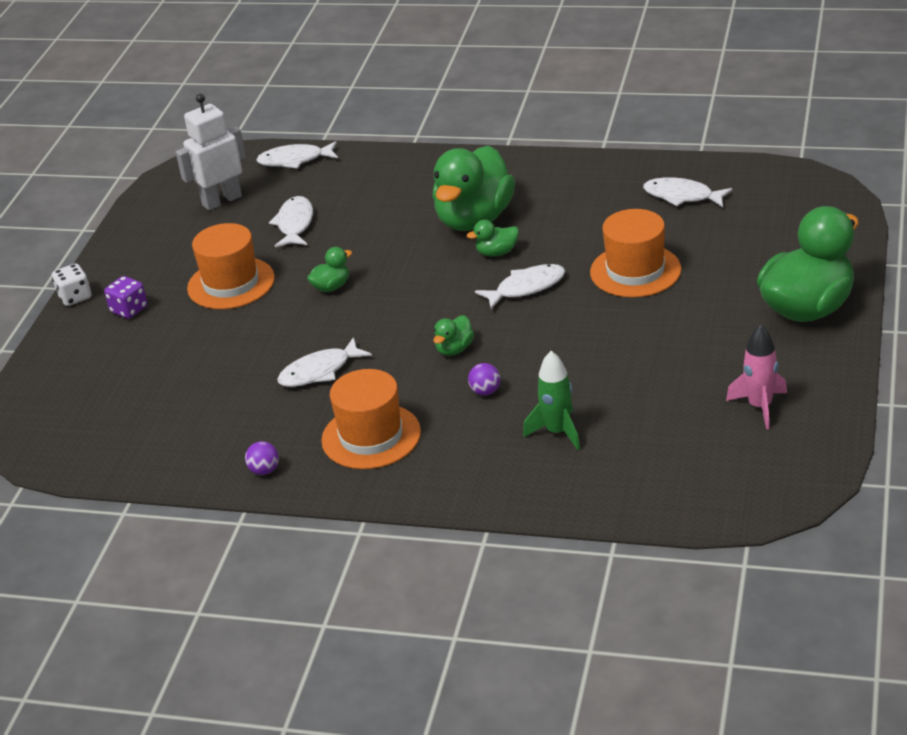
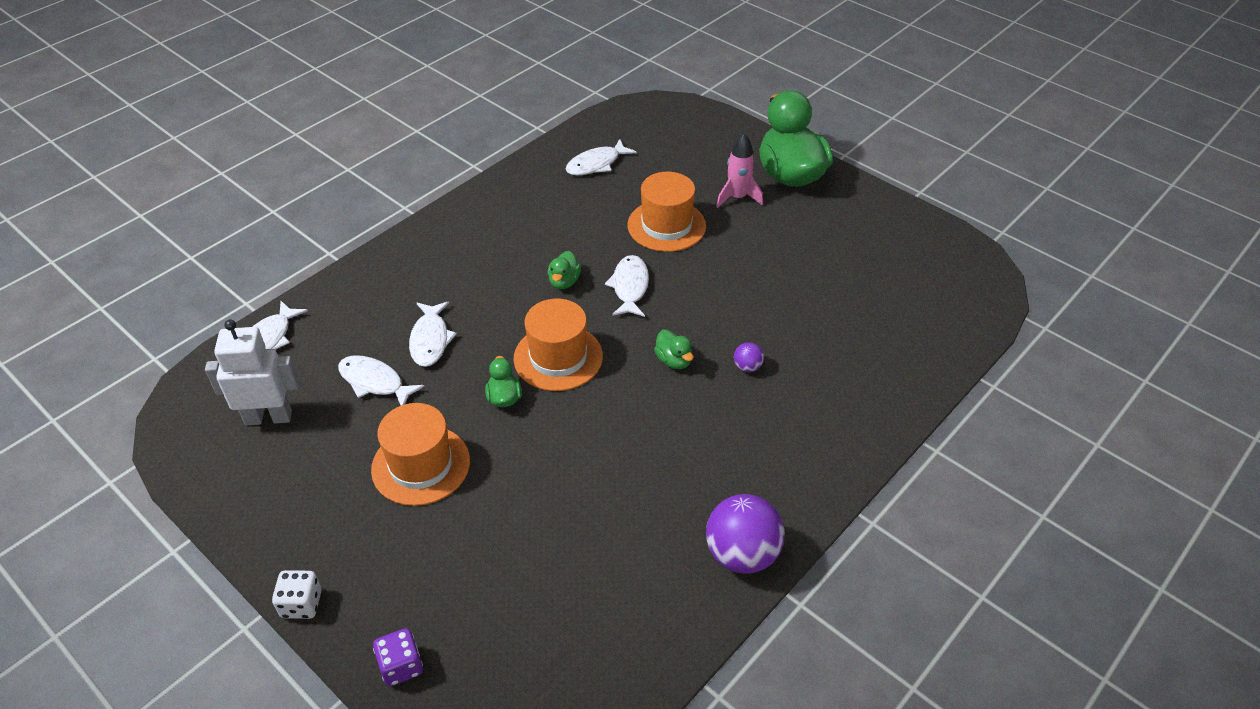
camera: 65 degrees left, 10 degrees up
purple dice [104,276,148,319] -> purple dice moved to [373,628,423,686]
white robot [176,94,246,211] -> white robot turned 90 degrees clockwise [205,319,299,425]
purple ball [245,441,279,475] -> purple ball [706,494,785,574], size x2.20
white fish [277,337,372,387] -> white fish moved to [409,302,457,367]
orange hat [321,369,421,469] -> orange hat moved to [514,299,603,391]
green duck [432,145,515,231] -> none
green rocket [523,351,580,450] -> none
pink rocket [726,324,787,429] -> pink rocket moved to [716,133,763,208]

